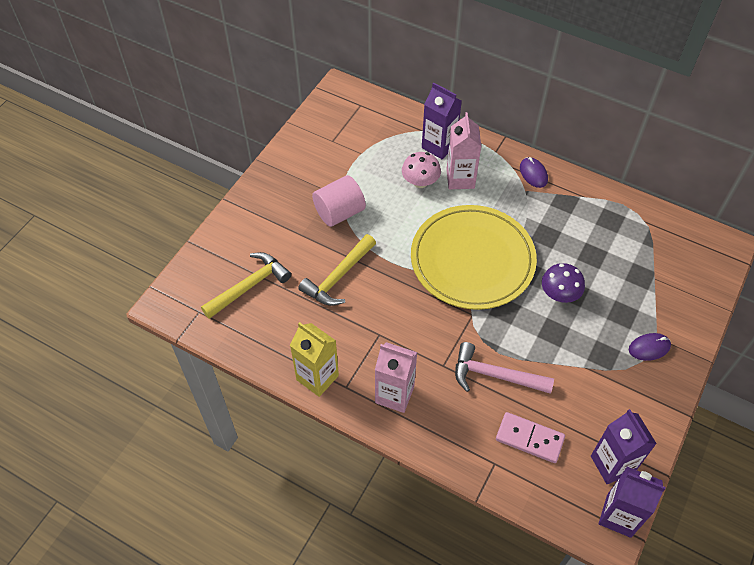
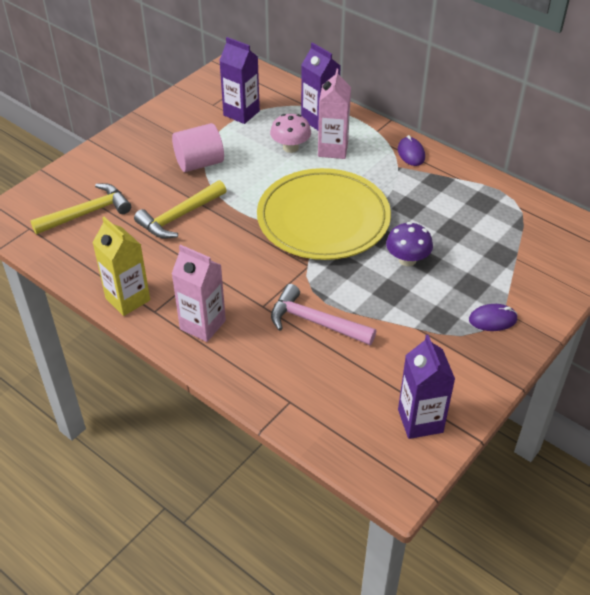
camera: 10 degrees right, 10 degrees down
pink domino [496,412,565,463] -> none
purple carton [599,467,666,538] -> purple carton moved to [219,37,260,124]

